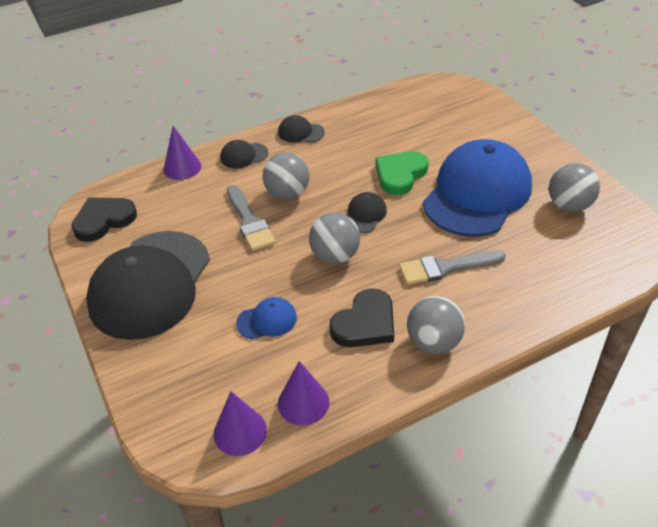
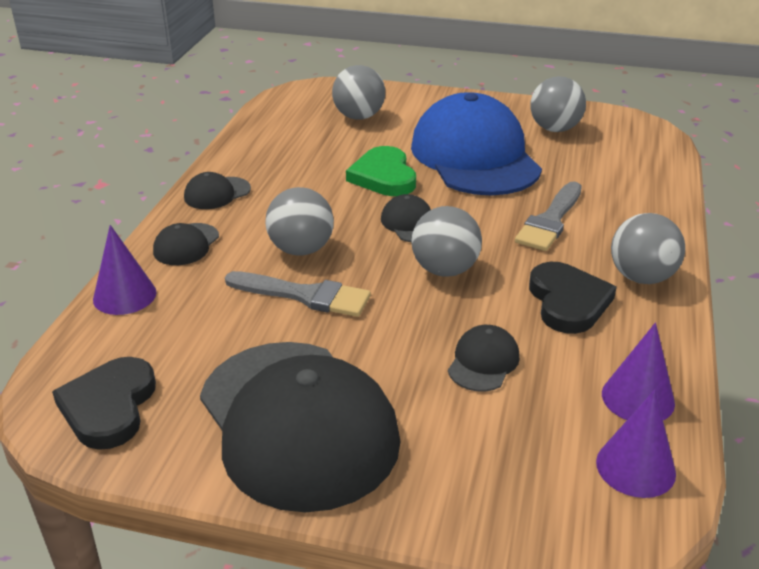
camera: 50 degrees left, 10 degrees down
blue cap [236,297,297,340] -> black cap [448,325,520,391]
none -> grey ball [332,65,385,120]

